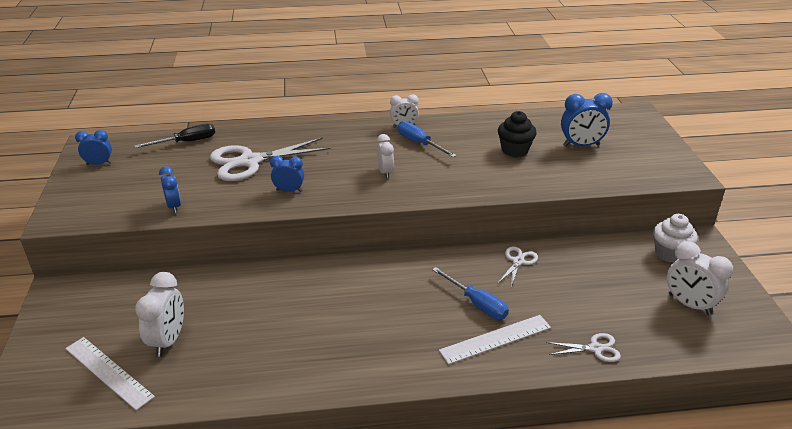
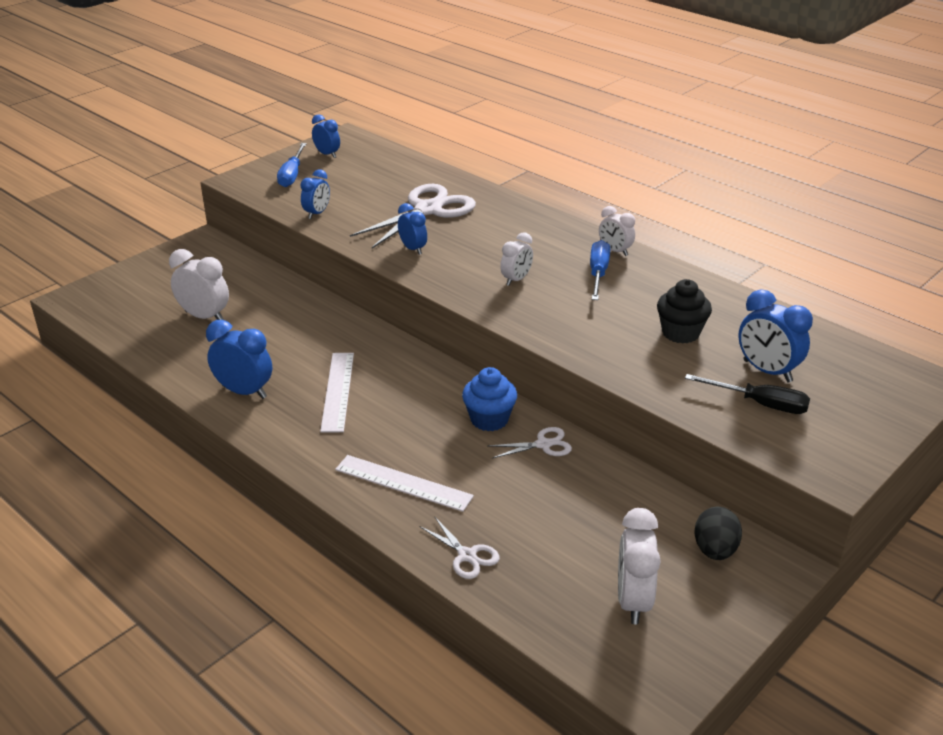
camera: 50 degrees right, 0 degrees up
white ruler [65,337,155,410] -> white ruler moved to [320,353,354,433]
black screwdriver [134,123,215,148] -> black screwdriver moved to [685,374,810,414]
white clock [135,272,184,357] -> white clock turned 120 degrees counterclockwise [169,249,229,320]
white scissors [210,137,331,181] -> white scissors turned 105 degrees clockwise [350,184,476,248]
blue screwdriver [432,267,509,319] -> blue screwdriver moved to [277,143,307,187]
white cupcake [653,214,698,263] -> black egg [694,507,742,560]
none -> blue clock [206,320,272,399]
none -> blue cupcake [462,367,517,431]

